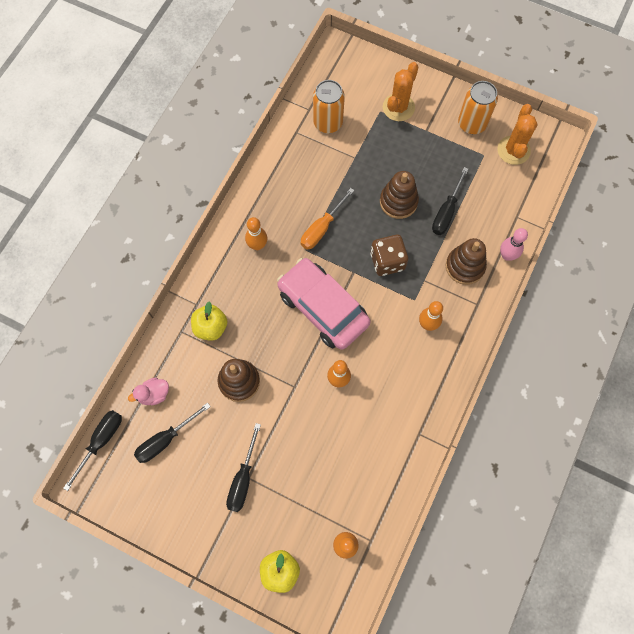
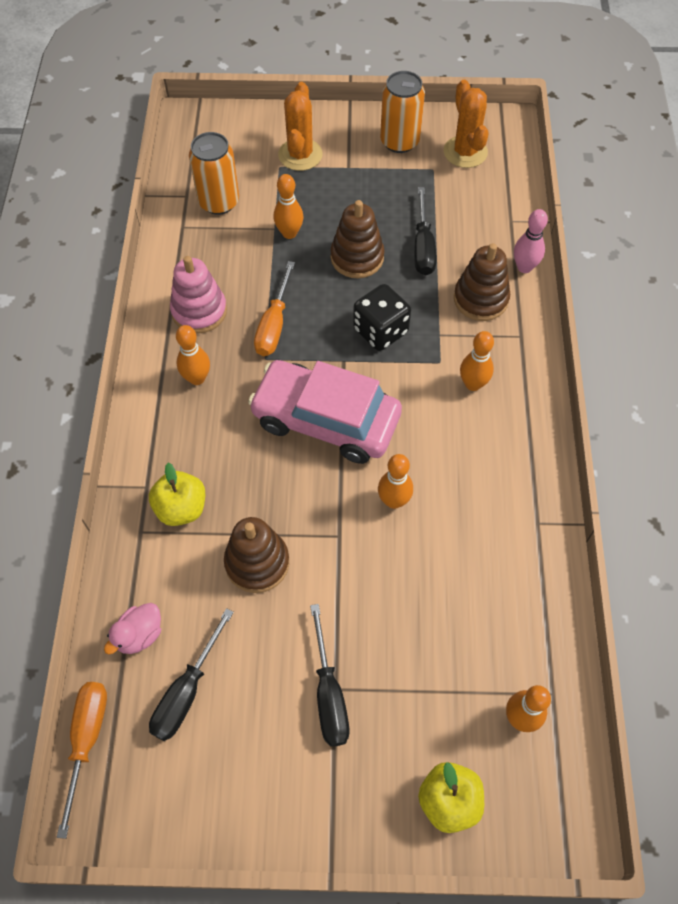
camera: 25 degrees left, 10 degrees down
black screwdriver [63,410,122,491] -> orange screwdriver [57,682,107,839]
brown dice [370,235,408,276] -> black dice [353,284,411,351]
none -> pink stacking toy [170,256,227,333]
none -> orange bowling pin [273,174,303,239]

